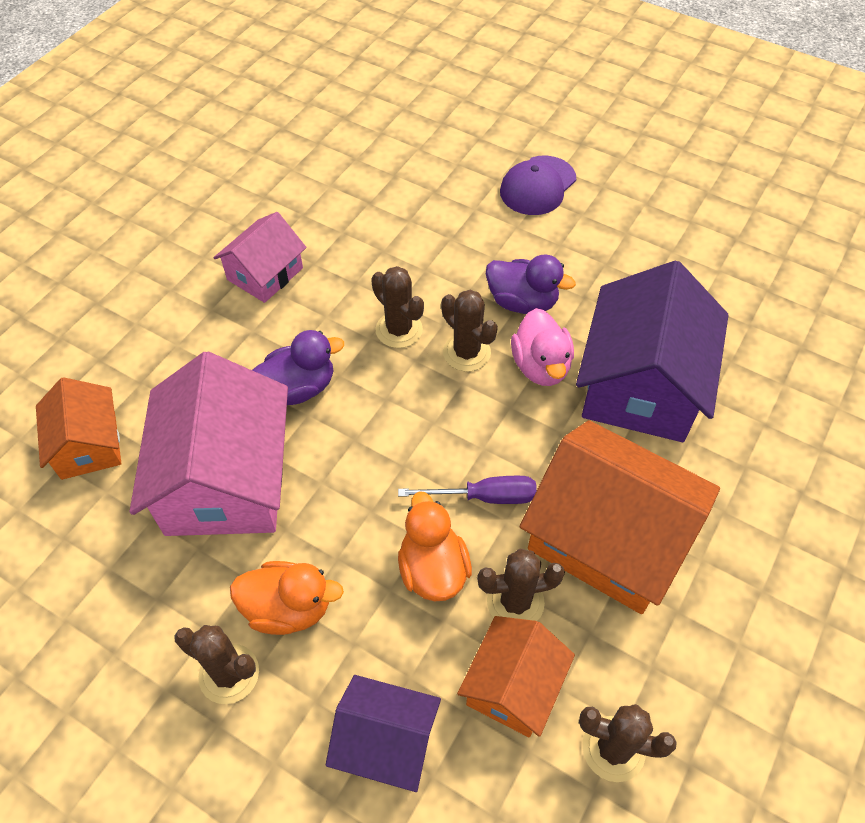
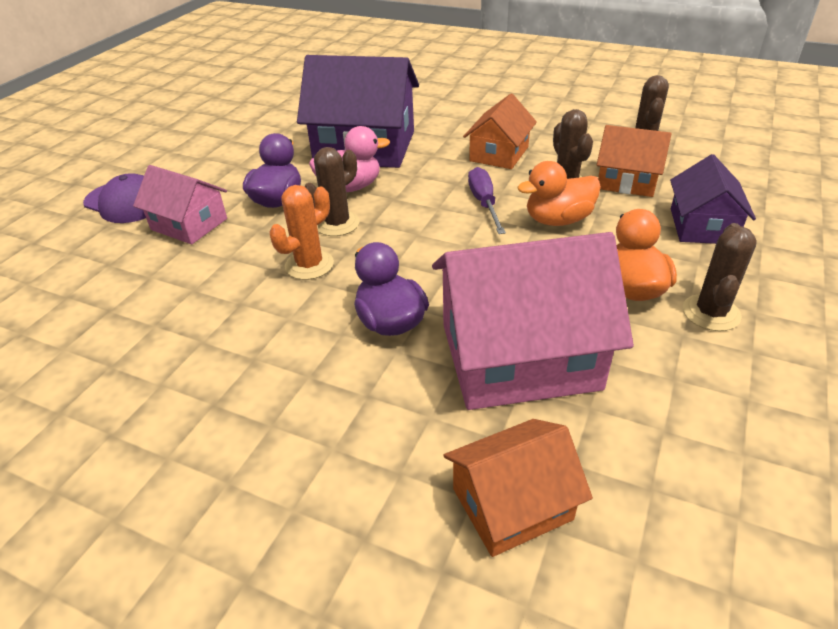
camera: 95 degrees left, 15 degrees down
pink house [213,212,307,303] -> pink house moved to [133,165,227,244]
brown cactus [371,266,424,348] -> orange cactus [270,185,334,280]
orange house [520,420,720,614] -> orange house [463,94,537,169], size x0.56

